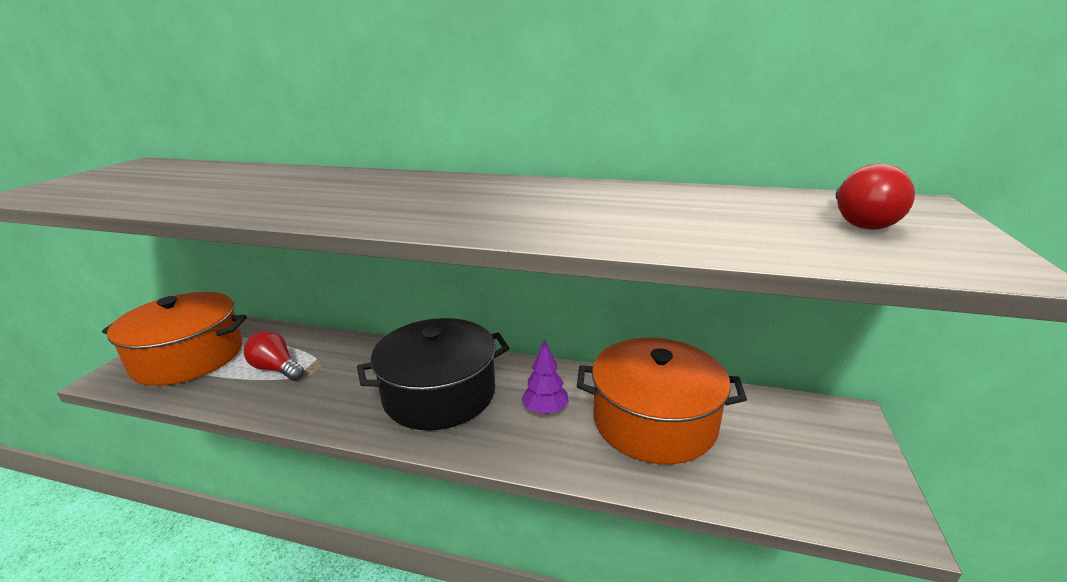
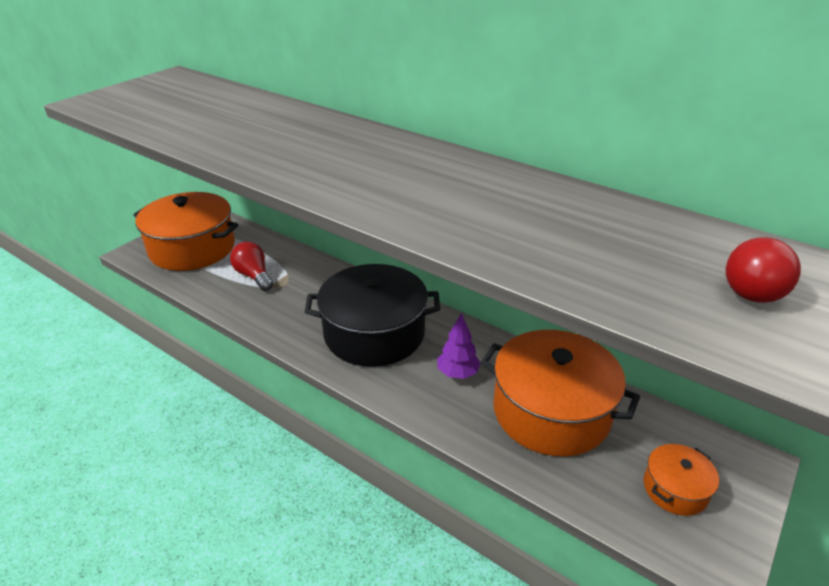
camera: 20 degrees right, 10 degrees up
none -> orange pot [644,444,719,516]

